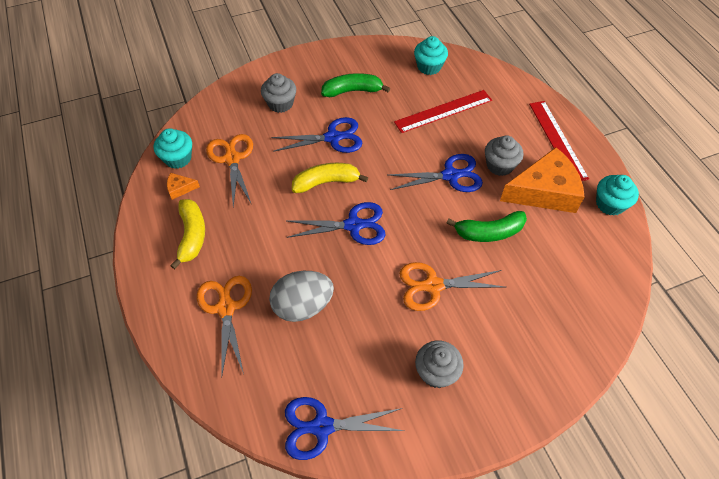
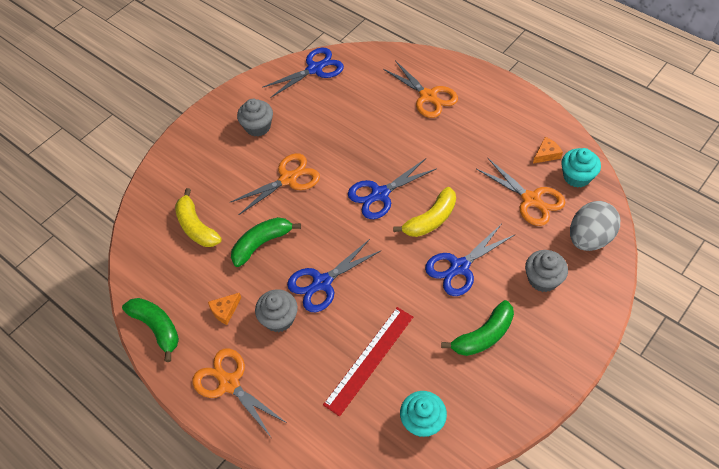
camera: 155 degrees right, 0 degrees up
yellow banana [170,199,205,269] -> yellow banana moved to [175,188,222,247]
grey egg [269,271,334,322] -> grey egg moved to [570,201,620,251]
orange cheese [500,147,584,213] -> orange cheese [208,293,241,325], size x0.41
red ruler [529,101,589,181] -> orange scissors [192,349,288,437]
turquoise cupcake [596,175,639,216] -> green banana [122,298,179,362]

